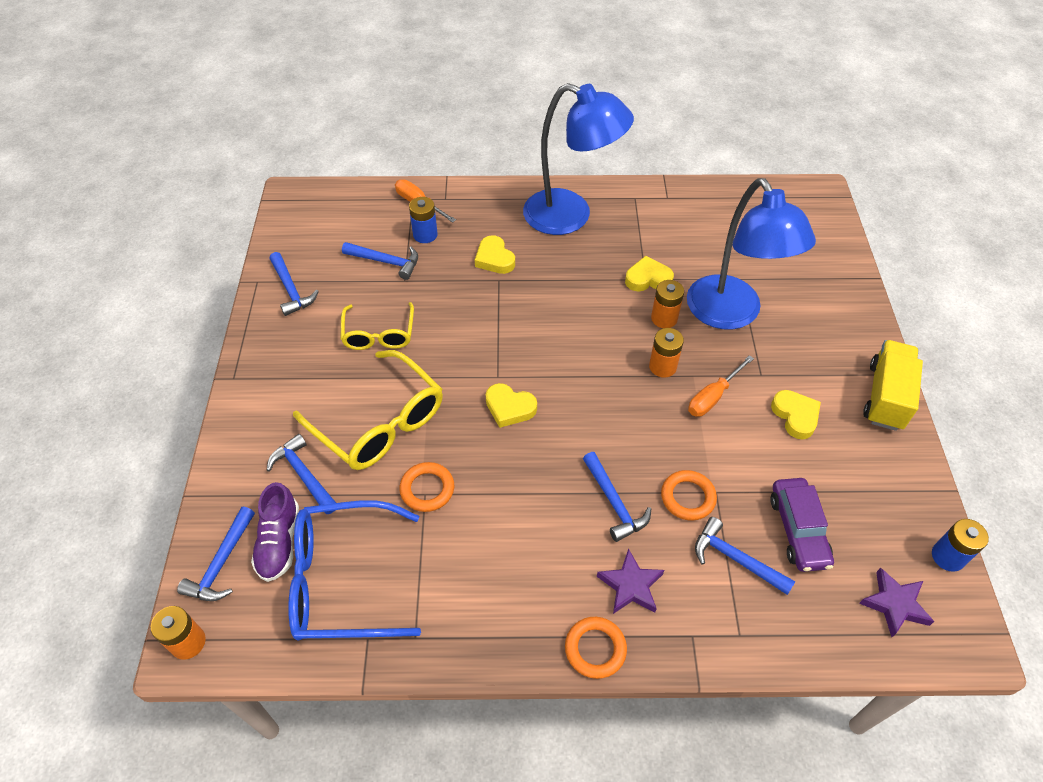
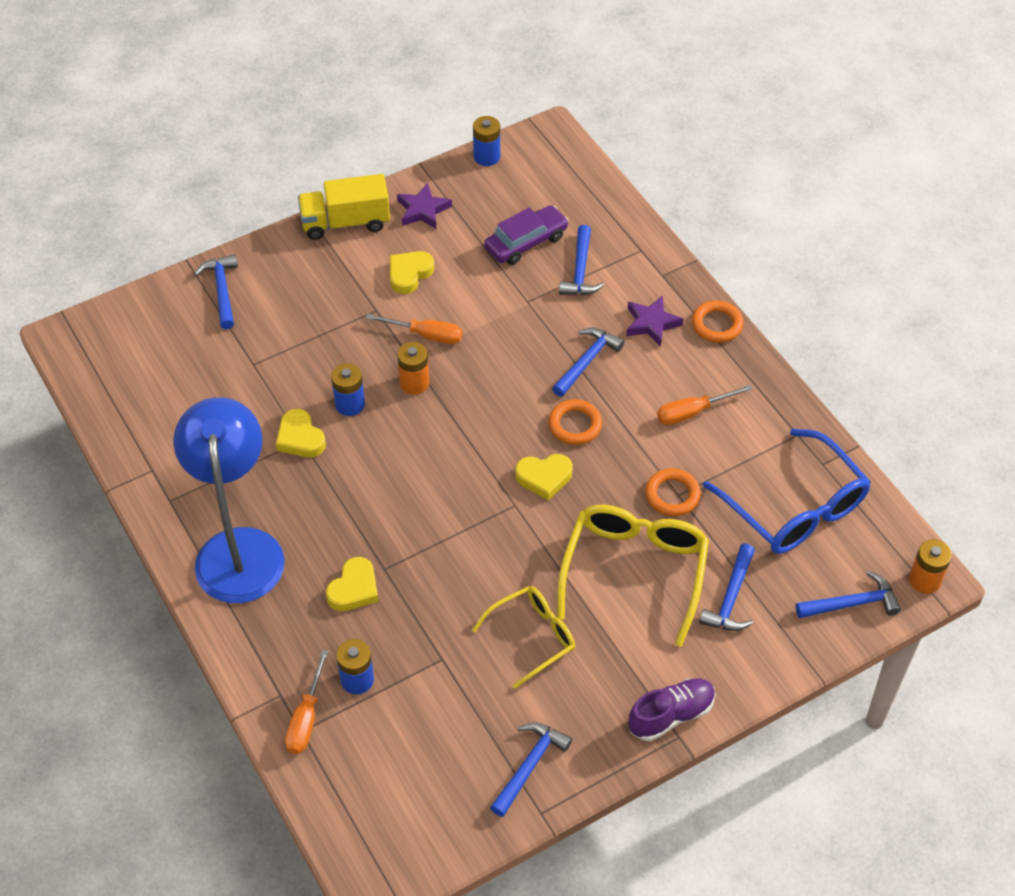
camera: 120 degrees left, 0 degrees up
purple shoe [251,482,299,582] -> purple shoe moved to [629,679,716,741]
blue hammer [342,242,418,280] -> blue hammer moved to [194,254,238,329]
yellow heart [486,383,537,428] -> yellow heart turned 90 degrees clockwise [515,454,573,500]
orange battery [651,280,684,328] -> blue battery [331,363,365,416]
orange ring [661,470,717,521] -> orange ring moved to [548,399,602,445]
blue lamp [687,178,816,330] -> none
purple star [859,568,935,637] -> purple star moved to [397,183,452,229]
none -> orange screwdriver [657,385,753,425]

